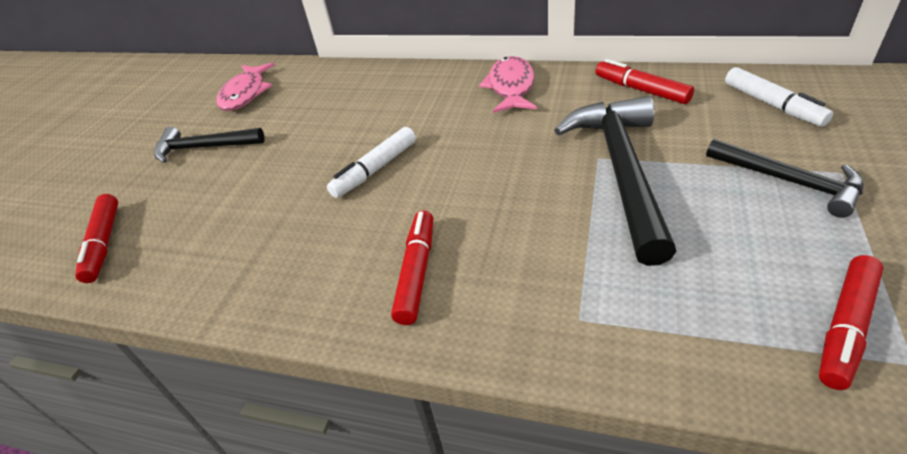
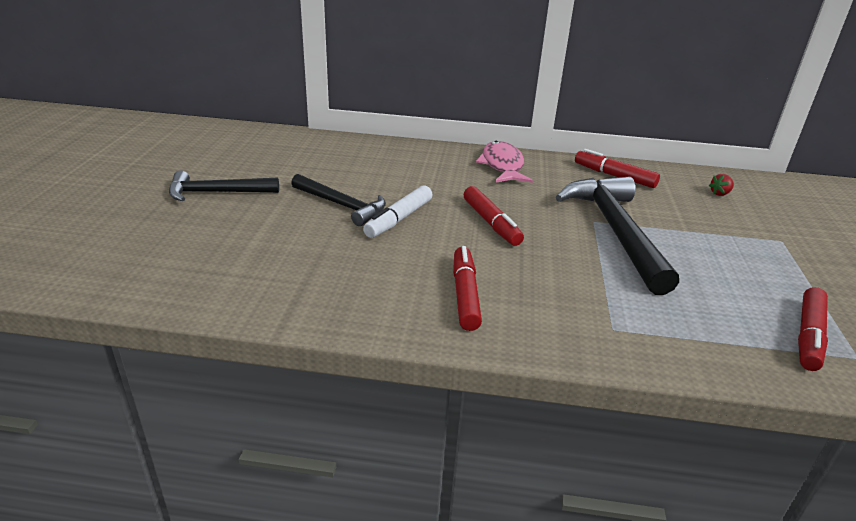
camera: 15 degrees left, 10 degrees down
red marker [75,194,118,283] -> red marker moved to [463,186,524,246]
pink fish [216,63,275,111] -> none
black hammer [706,139,864,218] -> black hammer moved to [291,174,386,226]
white marker [725,67,833,127] -> red strawberry [709,174,734,196]

